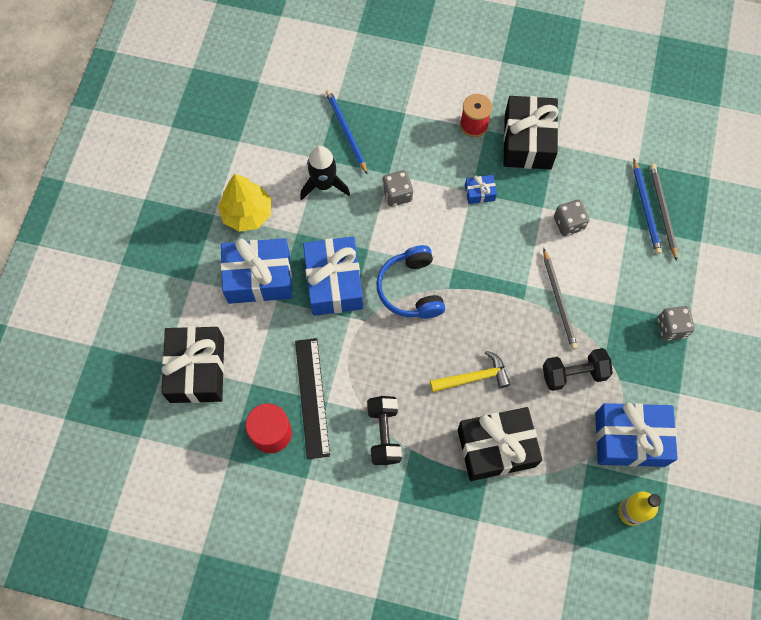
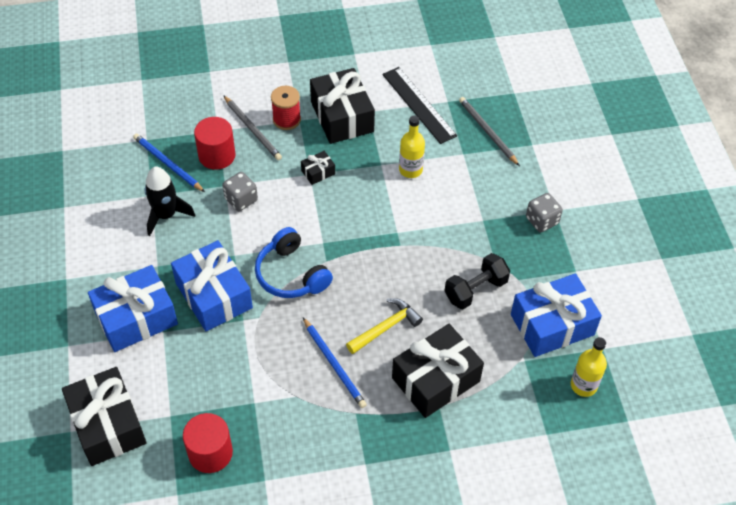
camera: 25 degrees left, 15 degrees down
yellow tree [218,174,271,232] -> none
black ruler [295,338,330,459] -> black ruler moved to [382,67,457,144]
black dumbbell [367,396,402,465] -> none
blue gift [465,175,497,204] -> black gift [301,151,335,185]
grey pencil [543,248,578,350] -> grey pencil moved to [223,95,282,160]
grey dice [554,200,589,236] -> yellow bottle [399,115,425,178]
blue pencil [633,159,662,254] -> blue pencil moved to [303,318,367,408]
none -> red cylinder [194,117,236,170]

